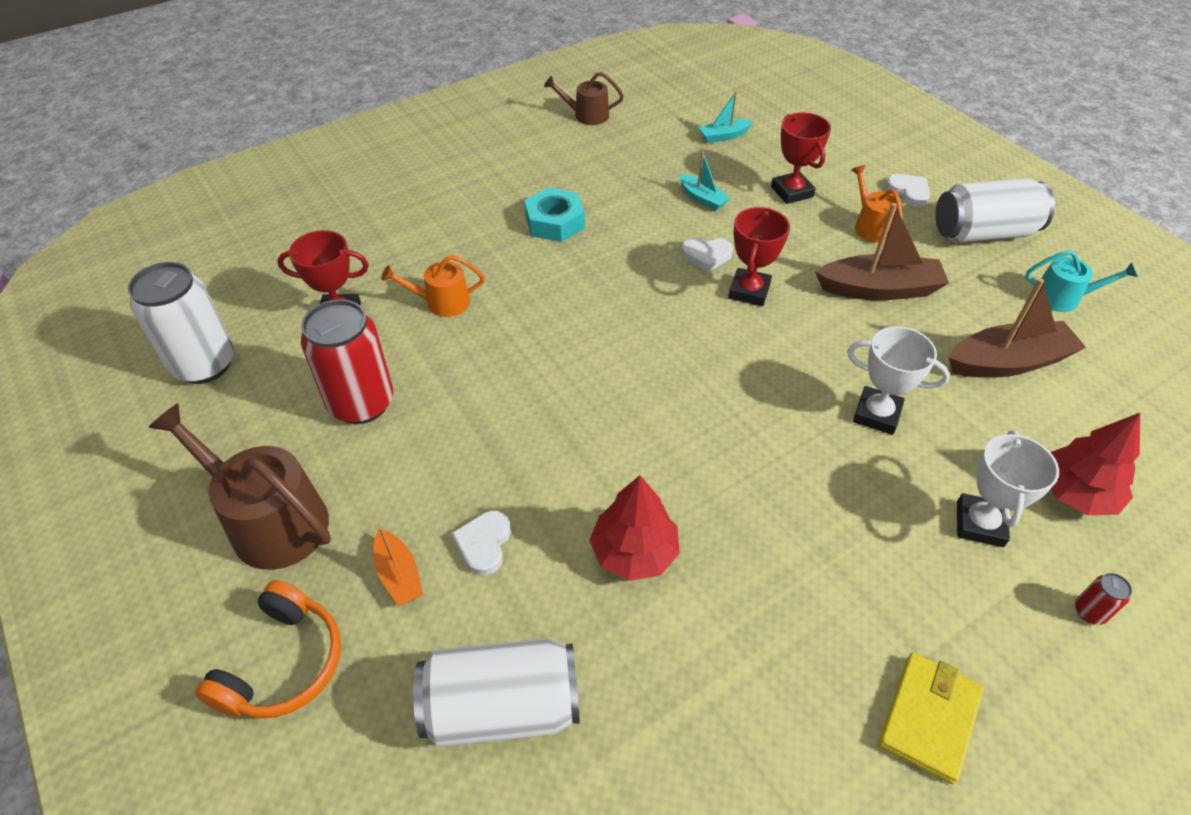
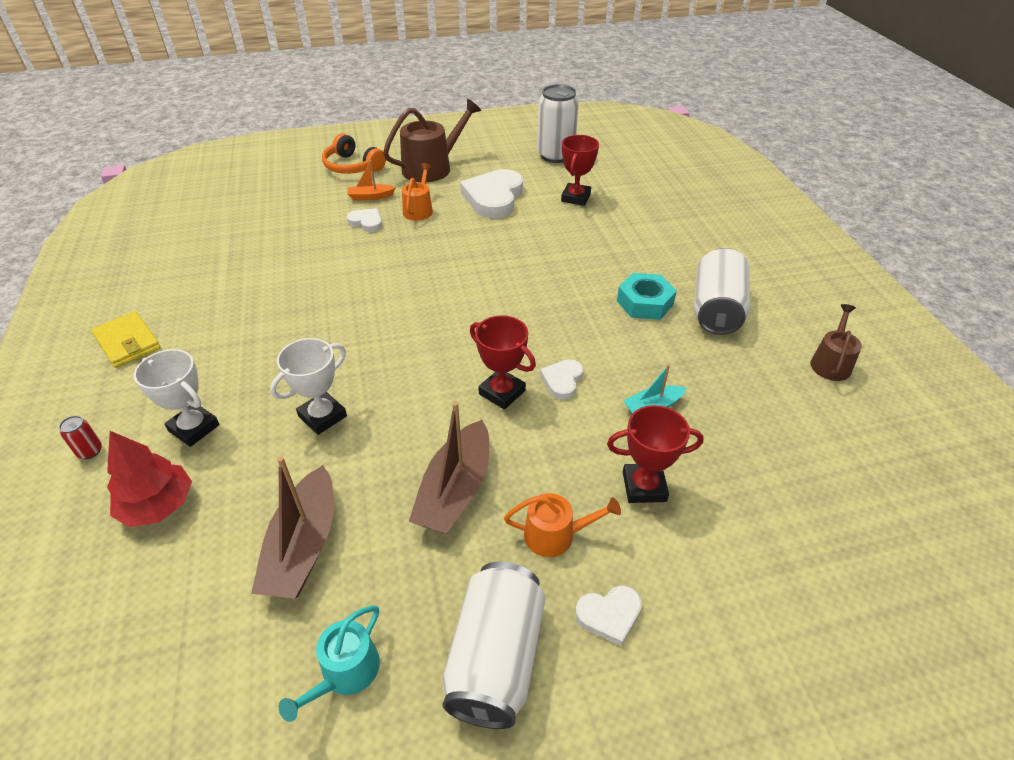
camera: 110 degrees right, 5 degrees down
red can [301,299,393,424] -> white heart [460,169,523,218]
orange watering can [381,255,485,317] -> orange watering can moved to [402,163,433,221]
white can [413,638,580,747] -> white can moved to [694,248,750,335]
red tree [589,475,680,581] -> none
turquoise boat [699,92,753,143] -> none

